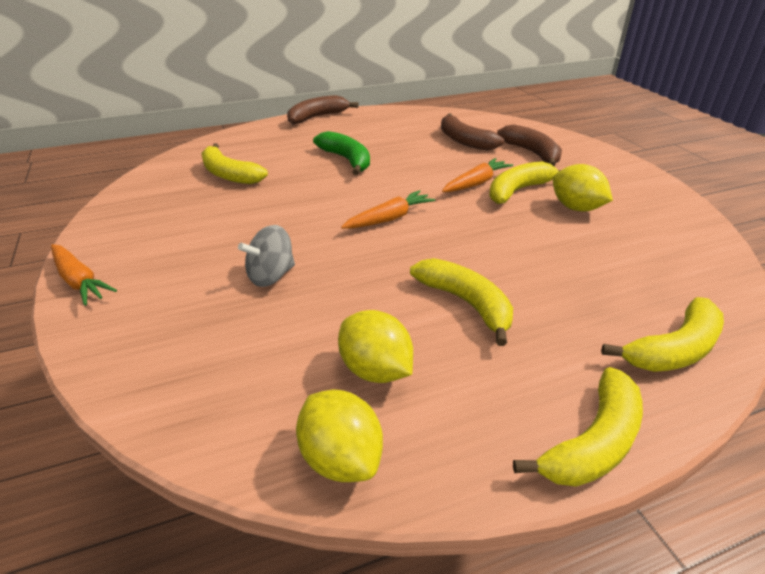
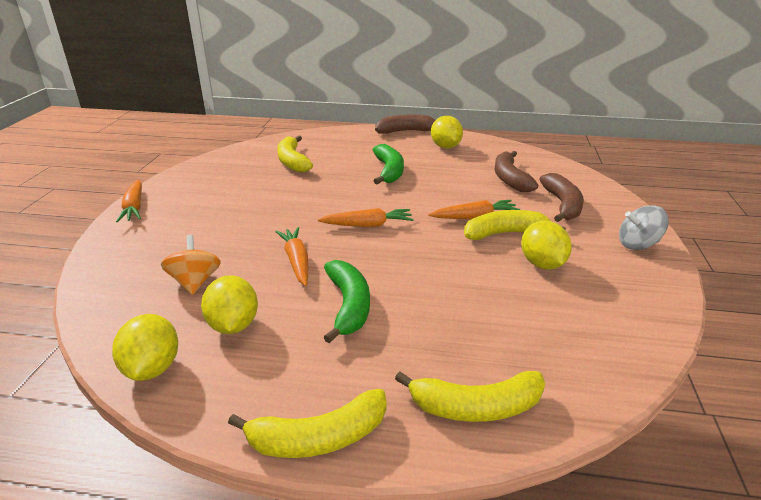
camera: 30 degrees right, 5 degrees down
grey spinning top [238,225,295,287] -> grey spinning top moved to [619,205,669,250]
yellow banana [410,258,513,346] -> green banana [324,260,370,343]
none -> orange spinning top [161,235,221,295]
none -> orange carrot [275,227,308,286]
none -> yellow lemon [431,116,463,148]

